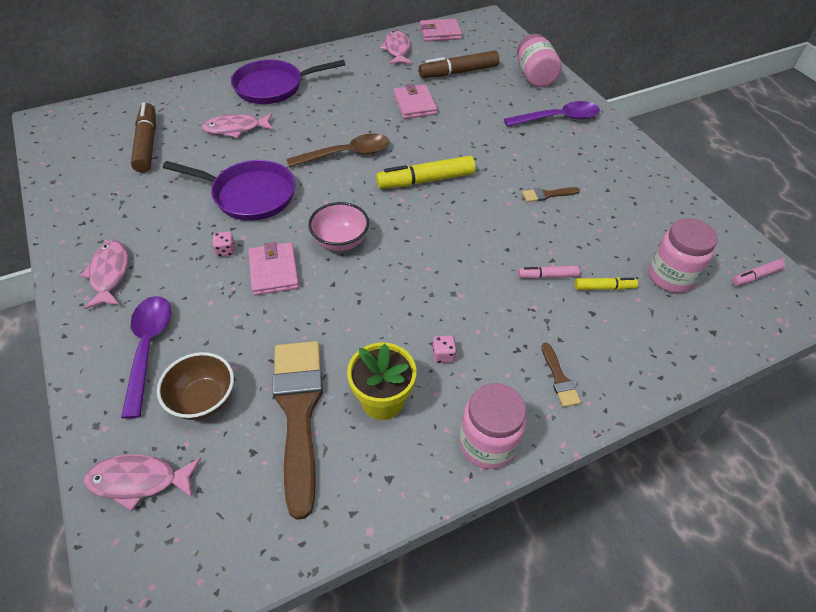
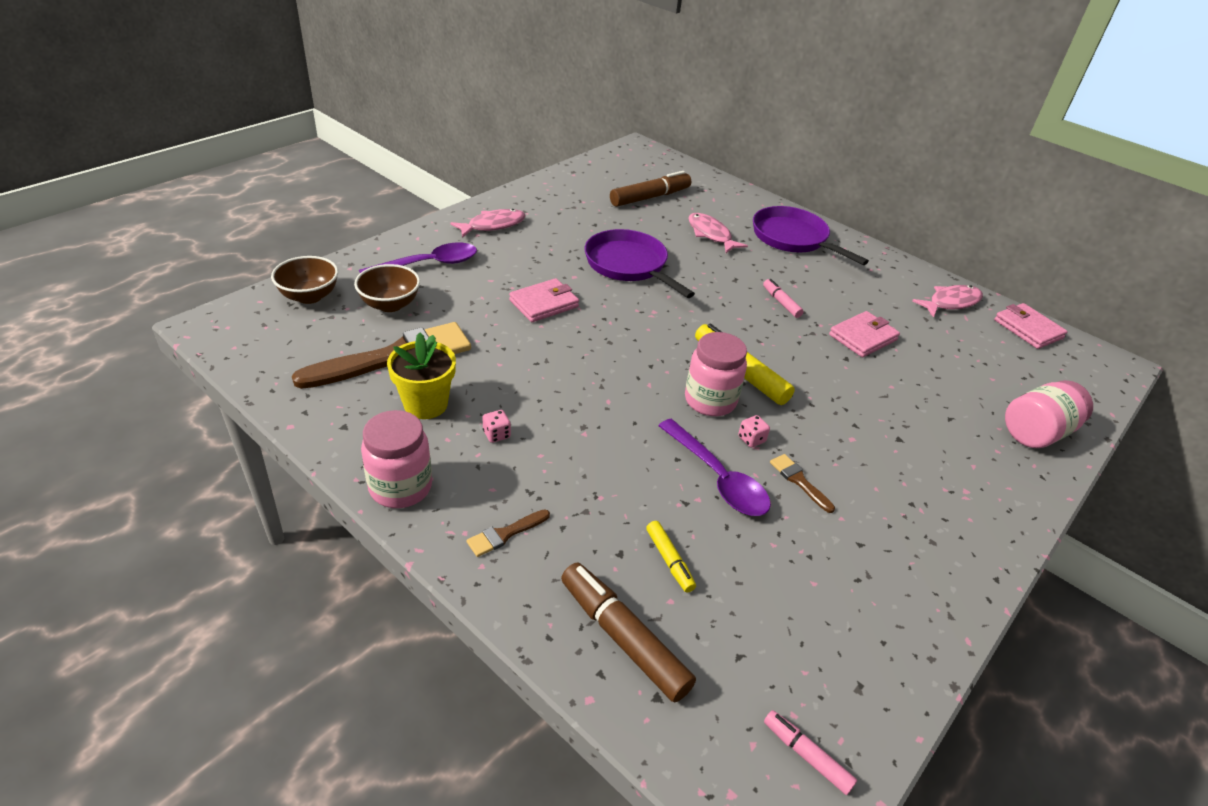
camera: 65 degrees right, 10 degrees down
pink fish [84,454,201,511] -> brown bowl [271,256,338,304]
purple pan [163,160,295,221] -> purple pan turned 150 degrees clockwise [585,229,695,298]
pink dice [212,232,235,257] -> pink dice moved to [738,415,770,448]
brown spoon [287,133,390,168] -> none
pink bowl [308,202,369,251] -> none
brown marker [419,51,500,78] -> brown marker moved to [561,562,696,702]
purple spoon [504,101,600,127] -> purple spoon moved to [658,419,771,516]
pink marker [518,266,580,279] -> pink marker moved to [763,279,804,318]
pink jar [648,218,718,293] -> pink jar moved to [685,332,747,416]

